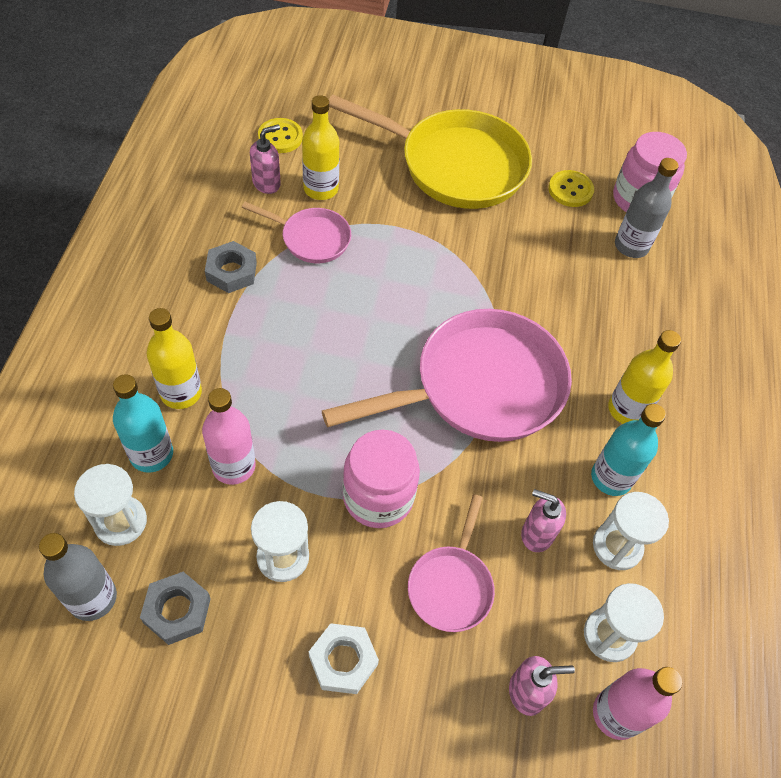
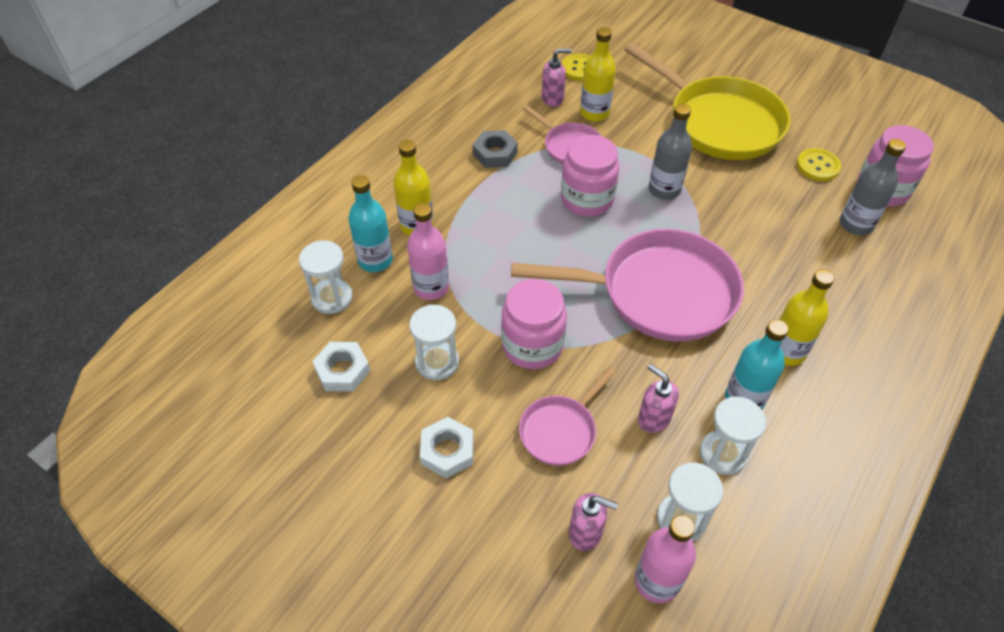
camera: 30 degrees right, 5 degrees down
grey bottle [39,533,117,621] -> grey bottle moved to [649,104,692,200]
grey nut [140,572,211,645] -> white nut [312,342,370,392]
none -> pink jar [561,135,619,217]

